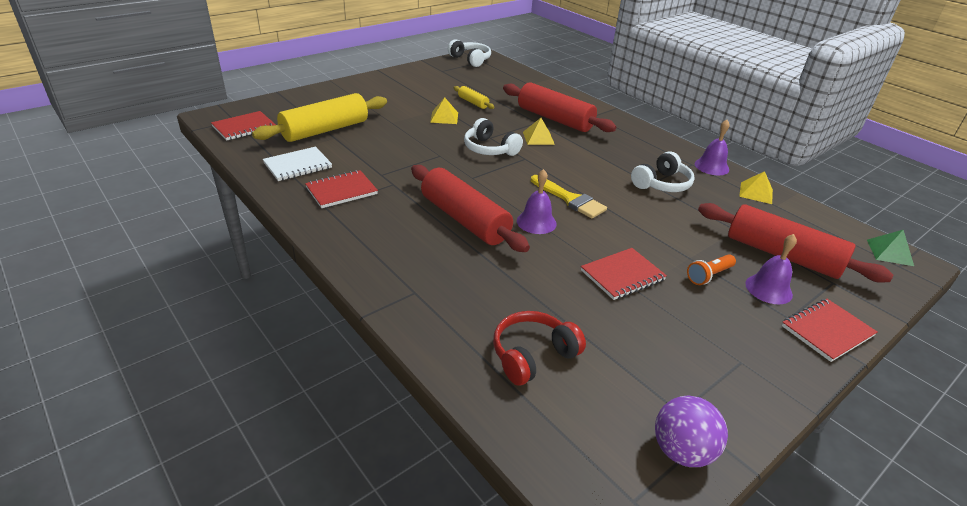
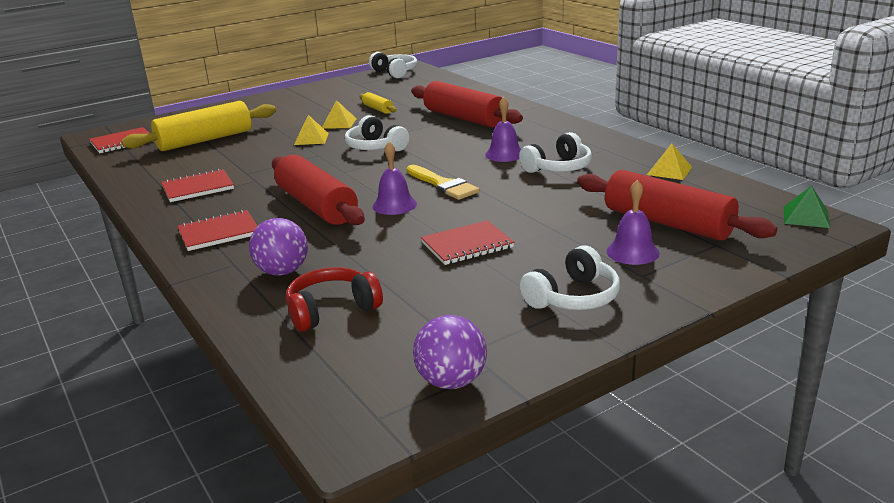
camera: 10 degrees right, 10 degrees down
white notebook [263,147,332,181] -> none
yellow pyramid [523,118,555,145] -> yellow pyramid moved to [294,115,329,145]
orange flashlight [687,254,736,285] -> none
purple bell [695,120,730,175] -> purple bell moved to [485,97,521,162]
red notebook [782,299,877,362] -> red notebook moved to [178,210,258,251]
none -> purple ball [249,218,308,276]
none -> white headphones [520,245,620,310]

